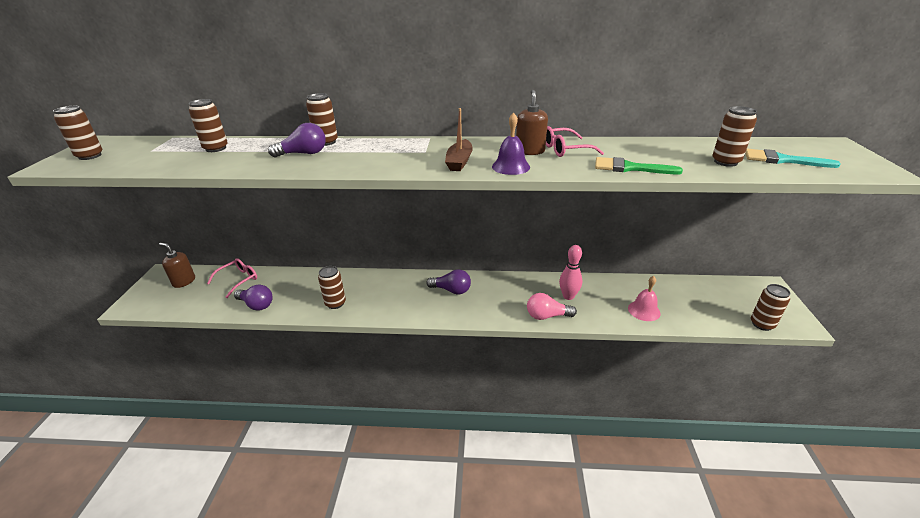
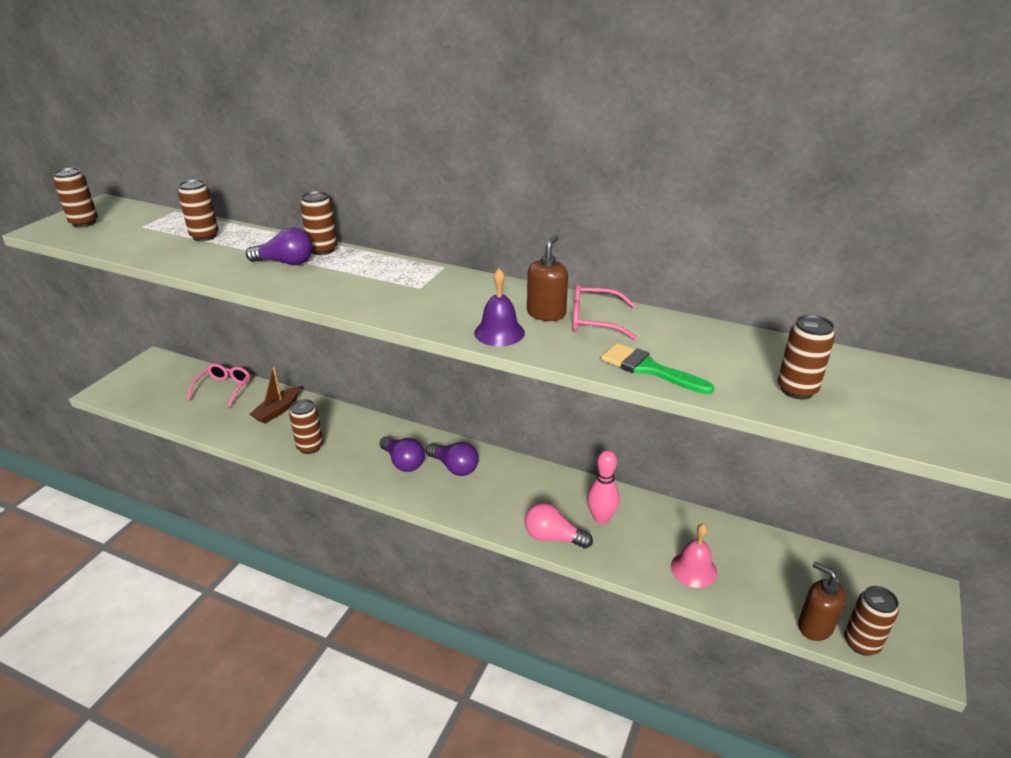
camera: 20 degrees right, 0 degrees up
brown soap dispenser [159,243,195,288] -> brown soap dispenser moved to [798,562,846,641]
pink glasses [207,258,257,298] -> pink glasses turned 45 degrees counterclockwise [188,364,250,407]
purple light bulb [234,285,273,311] -> purple light bulb moved to [379,436,425,472]
brown boat [445,108,473,171] -> brown boat moved to [249,367,300,424]
turquoise brush [745,149,841,168] -> none

